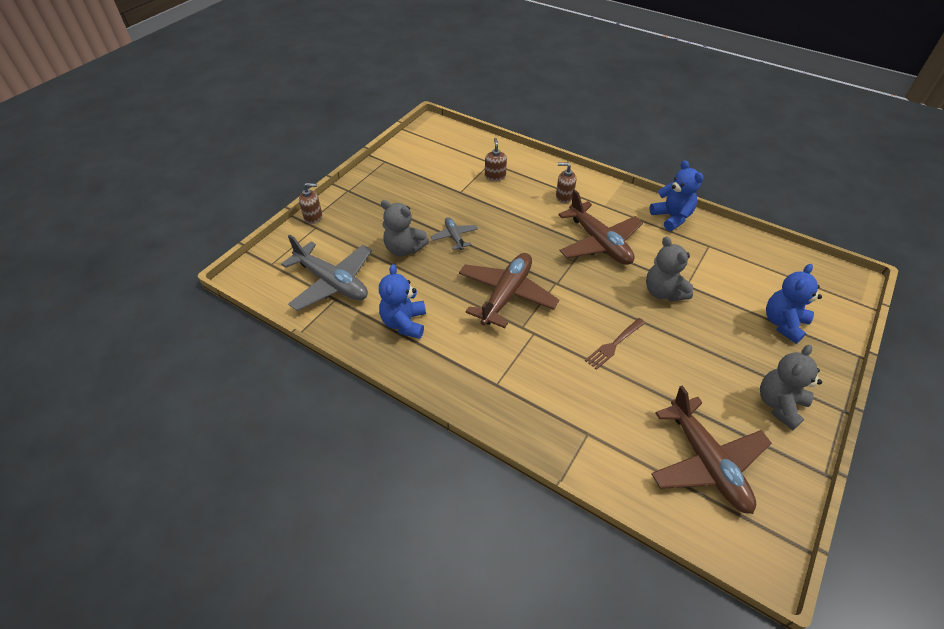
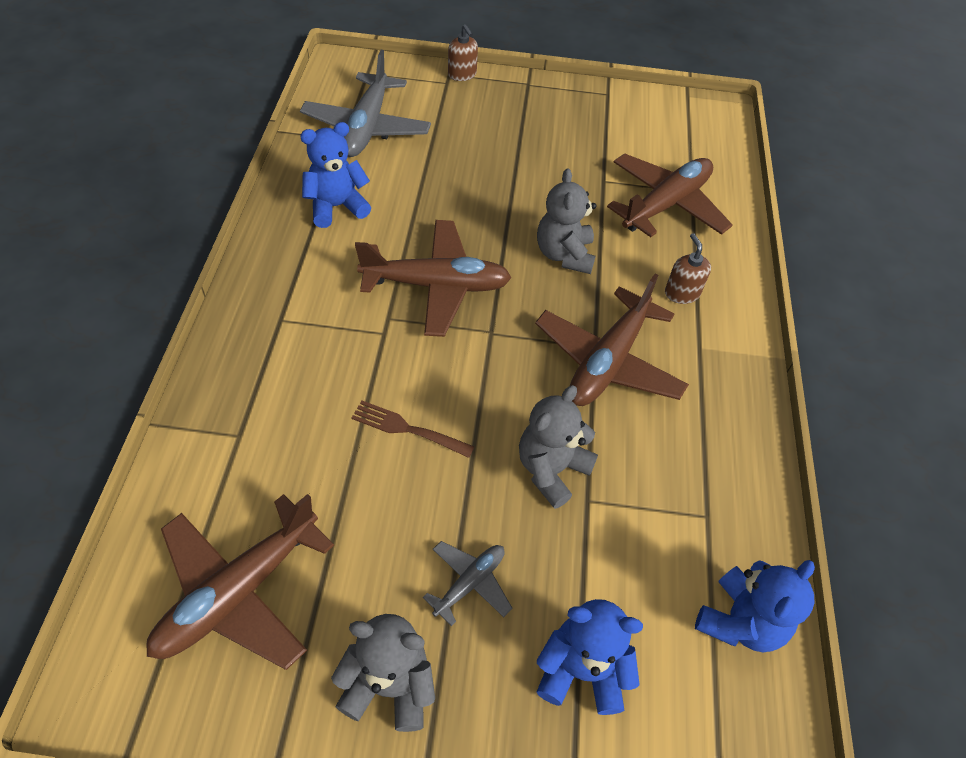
camera: 60 degrees right, 5 degrees up
grey teddy bear [381,200,429,257] -> grey teddy bear moved to [537,169,597,274]
grey plane [430,217,478,250] -> grey plane moved to [423,541,512,626]
brown soap dispenser [485,138,507,181] -> brown plane [607,154,733,237]
blue teddy bear [650,160,703,231] -> blue teddy bear moved to [695,560,815,652]

